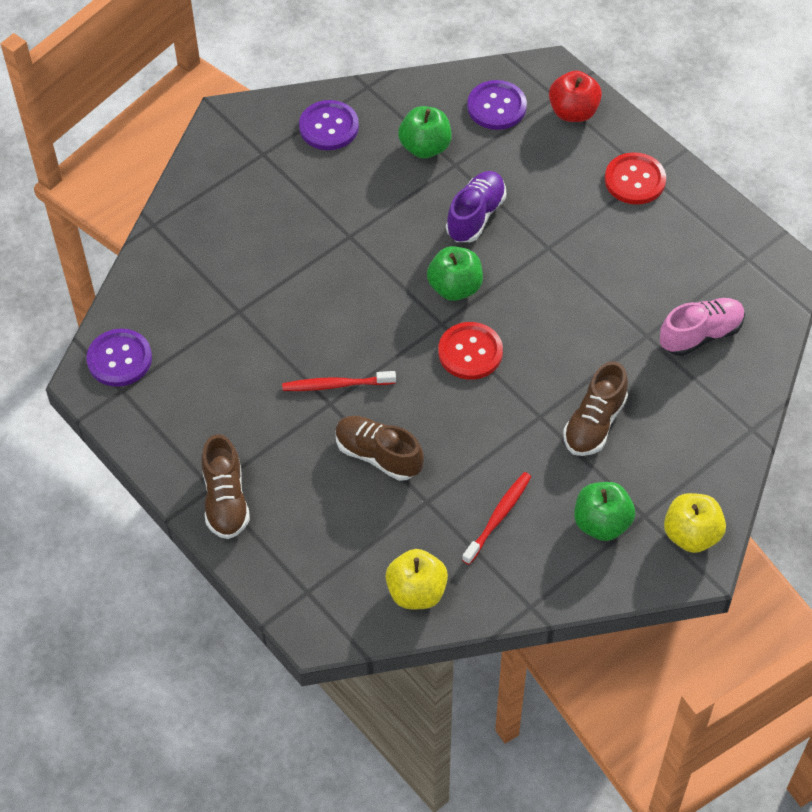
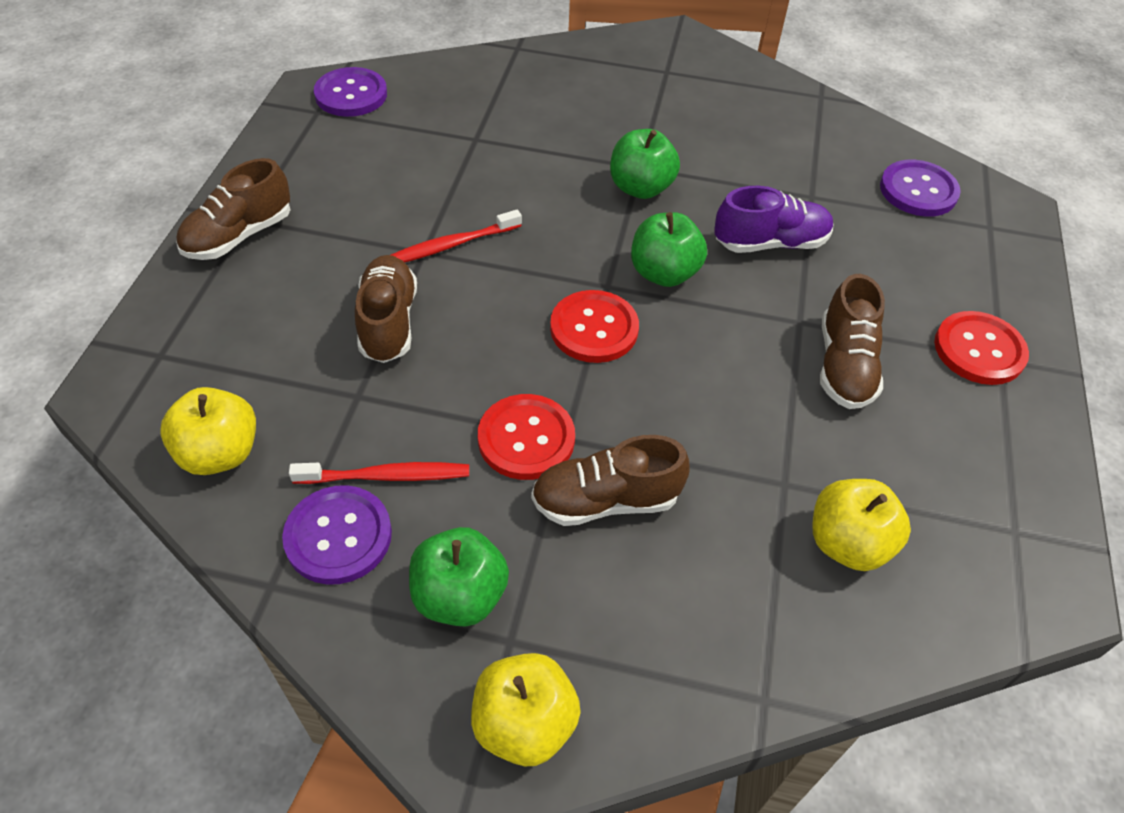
camera: 50 degrees right, 5 degrees down
red toothbrush [282,371,396,391] -> red toothbrush turned 75 degrees counterclockwise [391,210,522,263]
purple button [299,100,359,150] -> purple button moved to [282,485,392,585]
green apple [398,106,452,158] -> green apple moved to [610,129,680,199]
red apple [549,70,602,122] -> none
pink shoe [660,298,745,356] -> yellow apple [813,479,911,571]
none -> red button [478,394,575,480]
none -> brown shoe [820,274,885,409]

